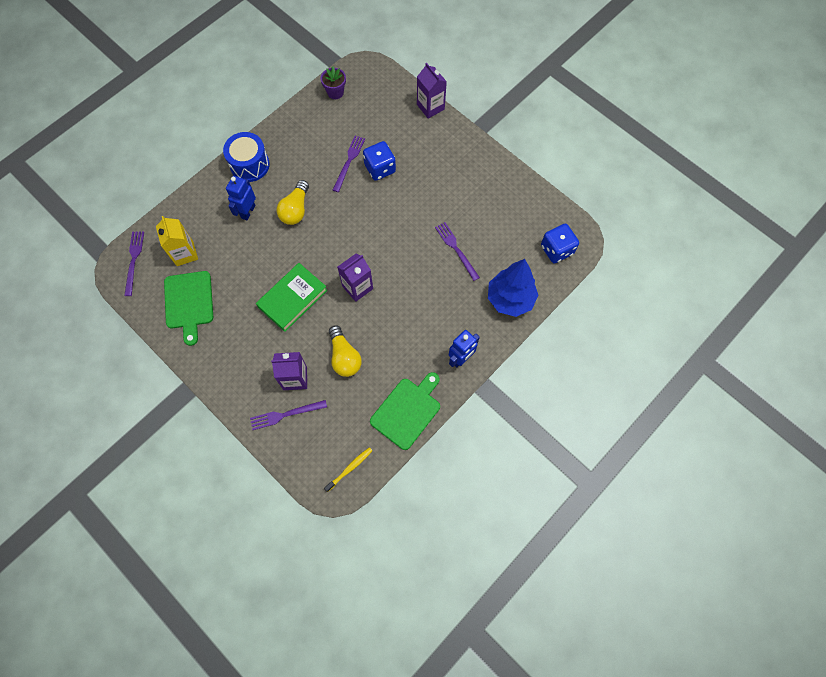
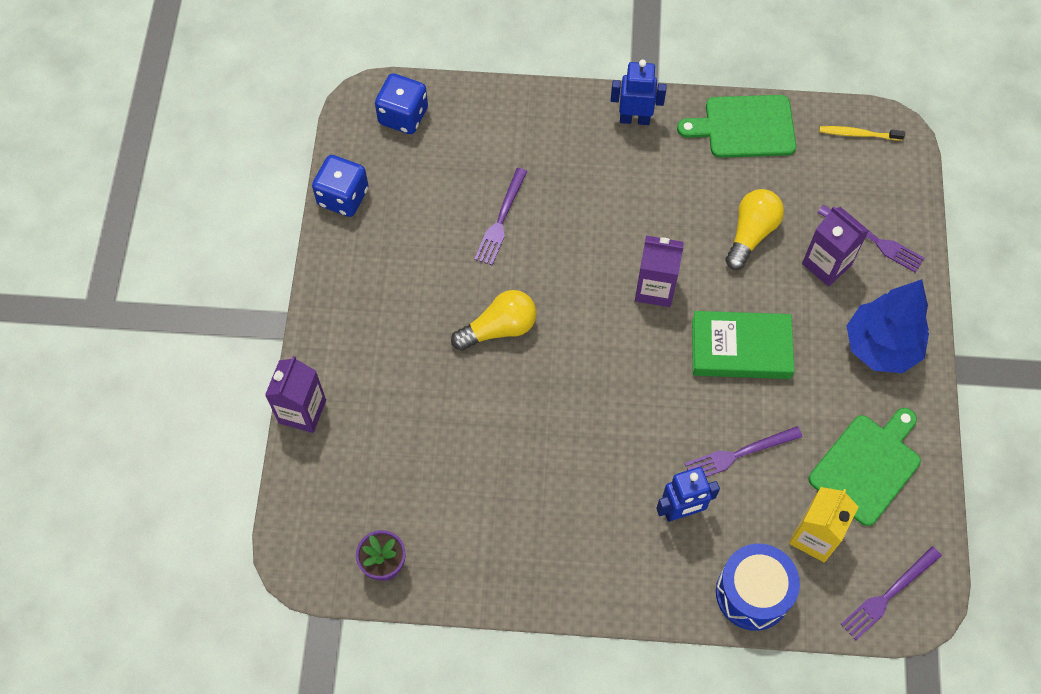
camera: 130 degrees left, 5 degrees down
blue drum [223,132,270,182] -> blue drum moved to [716,544,800,631]
yellow light bulb [277,180,309,225] -> yellow light bulb moved to [451,290,537,351]
purple fork [333,136,365,192] -> purple fork moved to [685,426,802,477]
blue dice [363,141,396,181] -> blue dice moved to [312,155,369,217]
blue tree [488,259,538,317] -> blue tree moved to [846,279,929,373]

